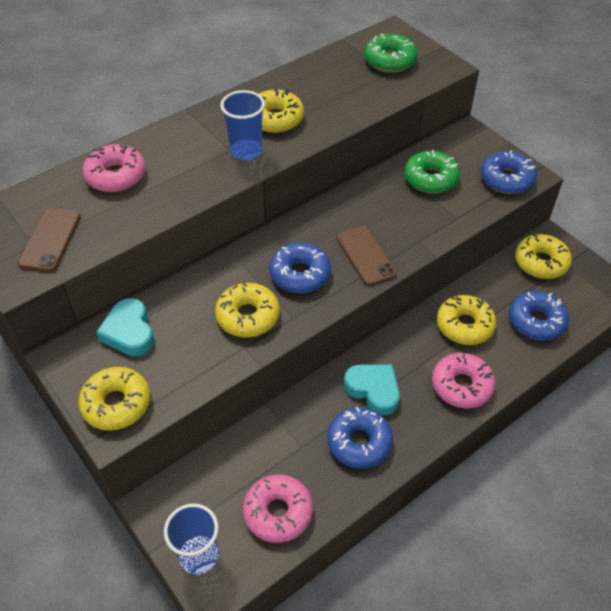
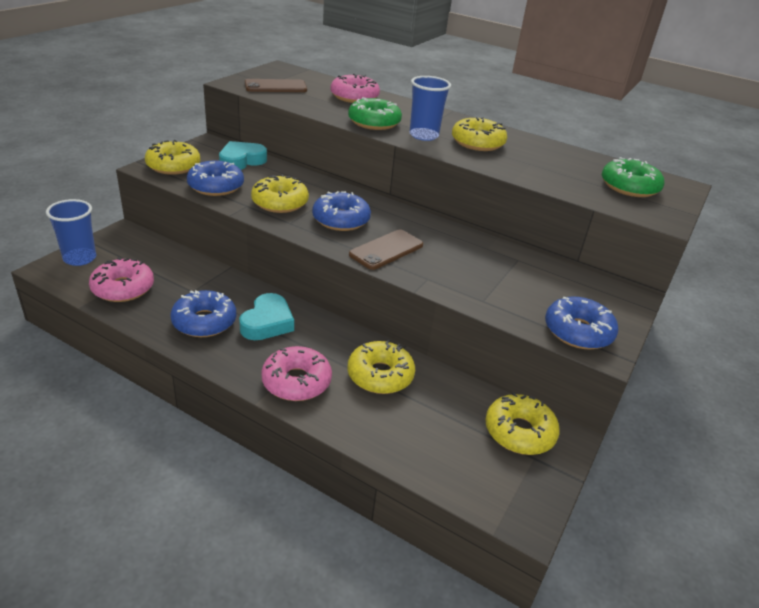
camera: 65 degrees right, 15 degrees down
green donut [404,150,460,194] -> green donut moved to [348,97,402,130]
blue donut [509,291,569,341] -> blue donut moved to [187,161,244,196]

